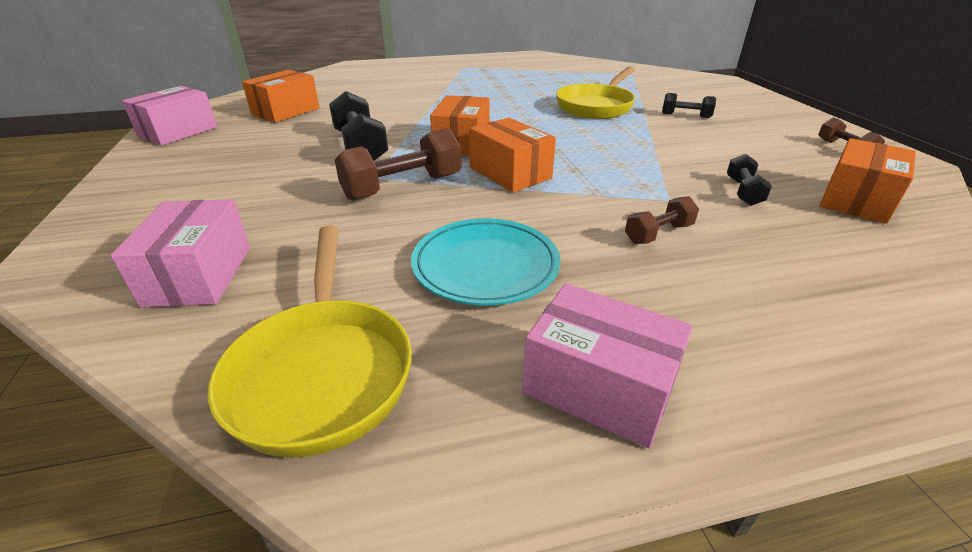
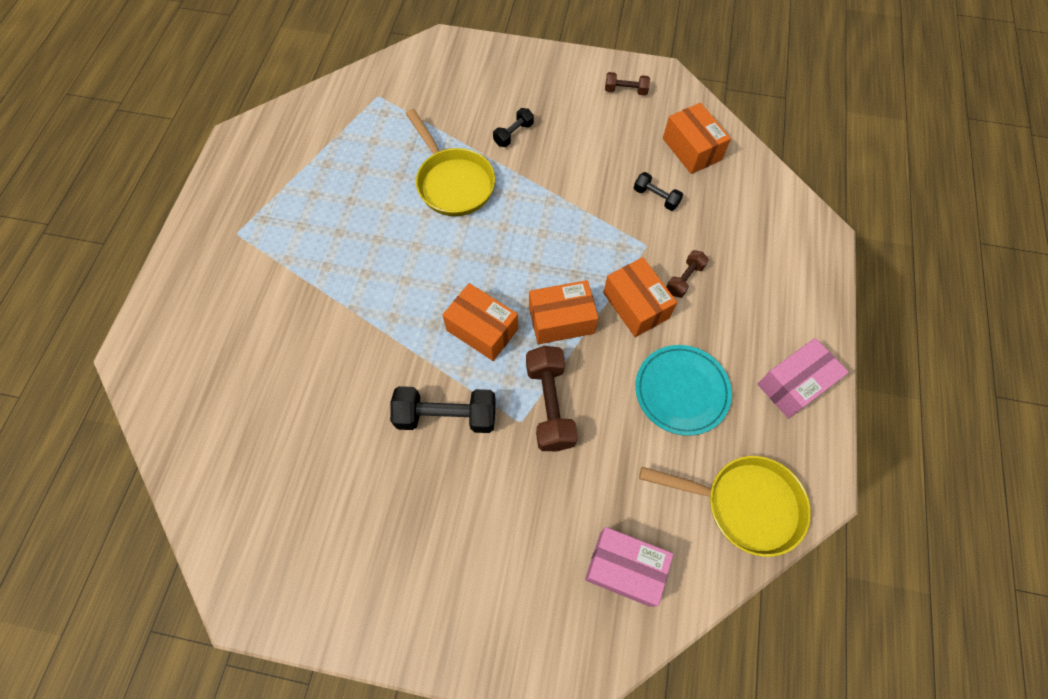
camera: 65 degrees left, 30 degrees up
pink box [122,86,217,145] -> none
orange box [242,70,320,123] -> orange box moved to [603,257,677,337]
brown dumbbell [625,196,699,244] -> brown dumbbell turned 45 degrees clockwise [666,250,709,298]

